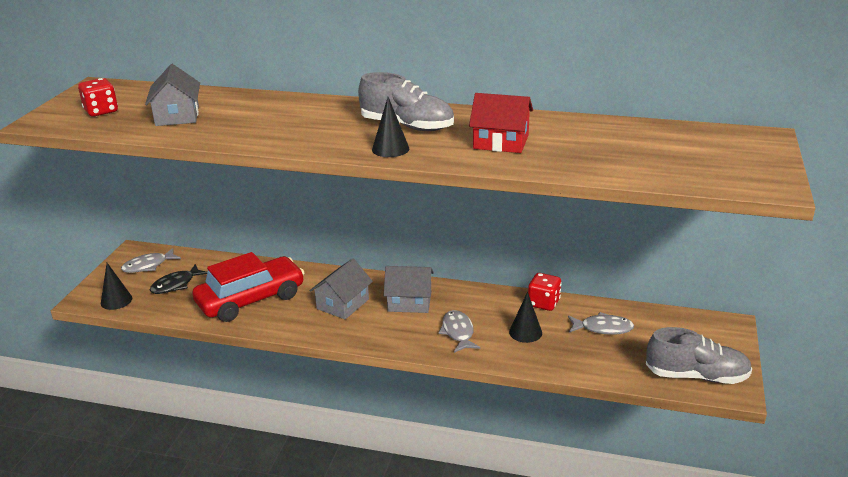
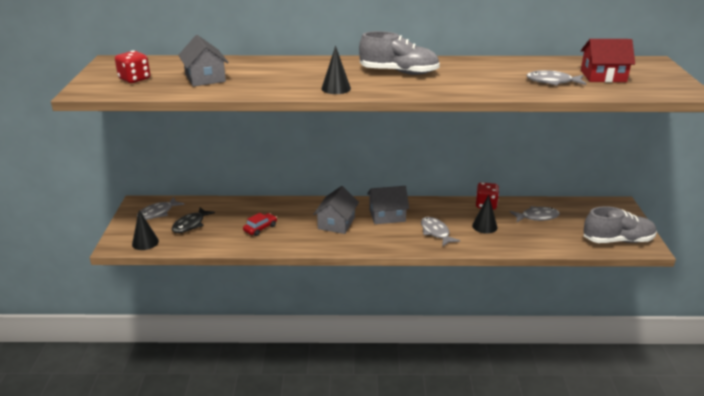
camera: 15 degrees left, 0 degrees up
red car [192,252,305,322] -> red car [243,213,277,236], size x0.41
black cone [372,97,409,157] -> black cone moved to [321,46,351,94]
red house [469,93,533,153] -> red house moved to [581,39,635,82]
none -> grey fish [526,70,586,86]

